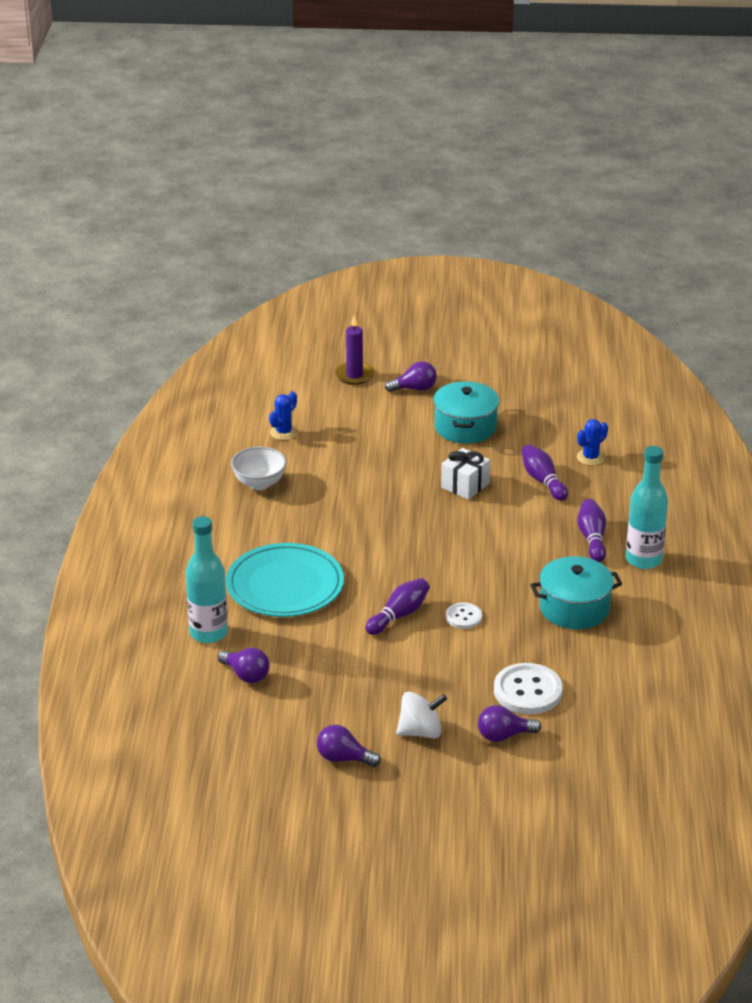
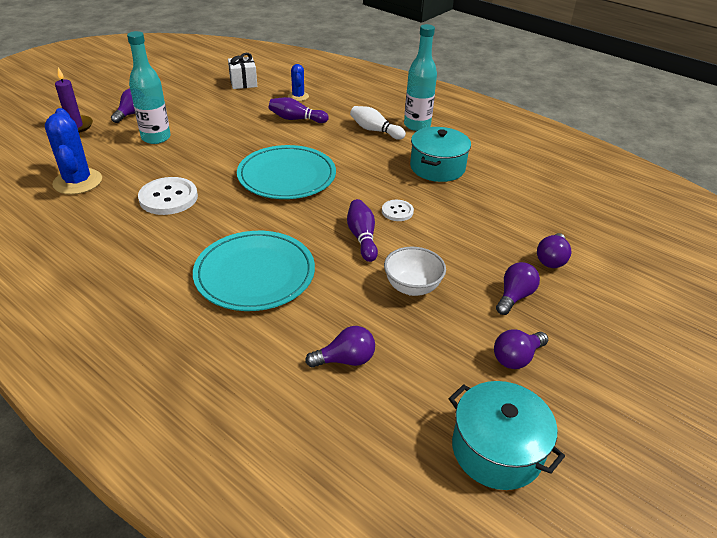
camera: 55 degrees left, 5 degrees up
turquoise bottle [186,516,228,643] -> turquoise bottle moved to [127,31,171,144]
white bowl [231,447,287,490] -> white bowl moved to [384,247,446,296]
blue cactus [269,391,298,440] -> blue cactus [45,108,102,195], size x1.75
white spinning top [396,692,447,738] -> purple light bulb [496,262,540,315]
turquoise pot [433,381,499,444] -> turquoise pot moved to [449,381,565,490]
white gift [441,448,490,500] -> white gift moved to [228,53,257,89]
white button [494,663,563,714] -> white button moved to [138,177,198,215]
purple bowling pin [577,499,606,562] -> white bowling pin [350,106,406,140]
none -> turquoise plate [237,145,336,199]

